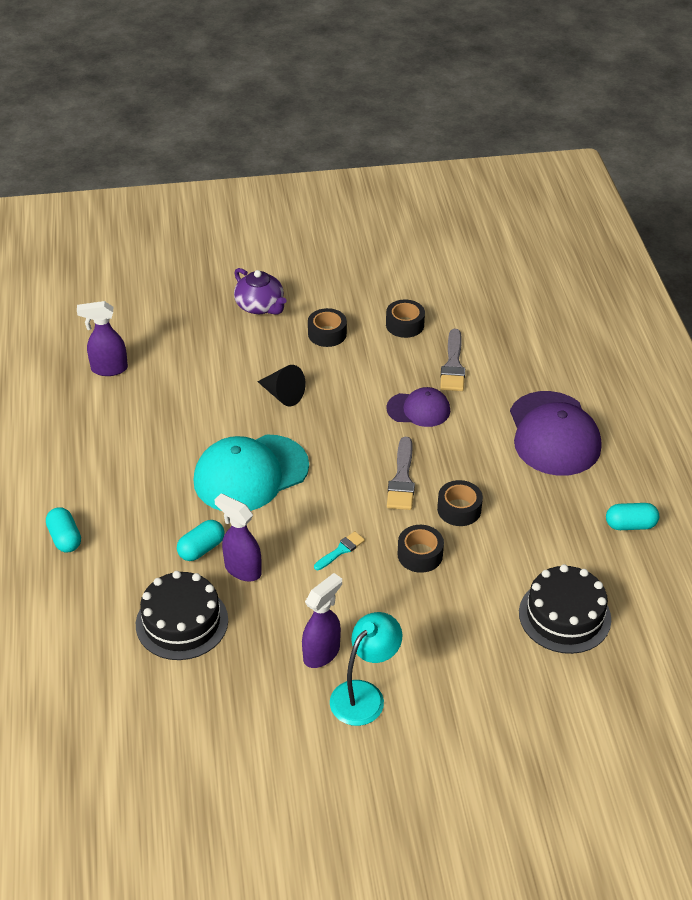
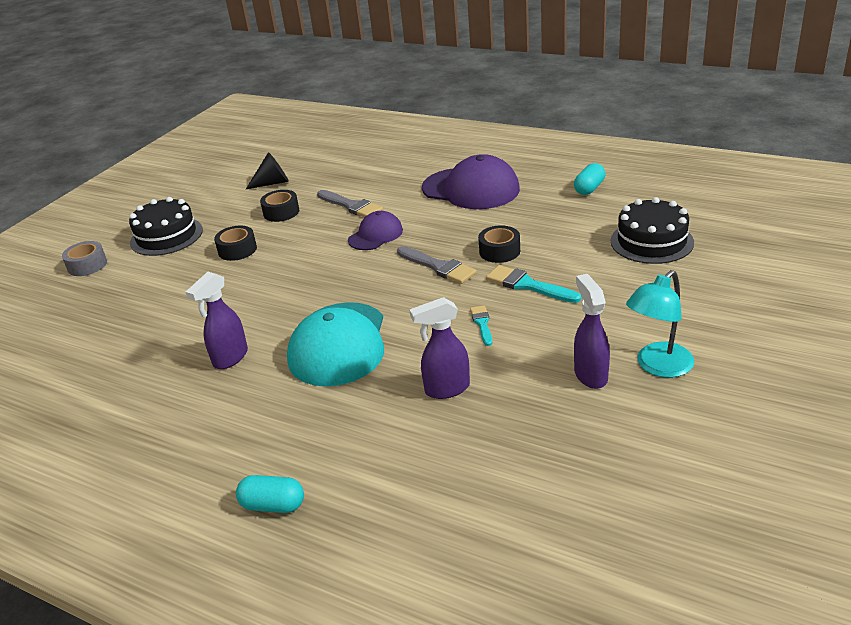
camera: 50 degrees left, 10 degrees down
purple spray bottle [77,301,128,376] -> purple spray bottle moved to [186,272,248,369]
black cake [136,571,228,660] -> black cake moved to [129,197,203,256]
turquoise capsule [177,520,225,561] -> none
purple teapot [234,268,286,315] -> none
black cone [257,365,306,406] -> black cone moved to [246,152,289,189]
turquoise lamp [330,612,402,726] -> turquoise lamp turned 120 degrees counterclockwise [626,270,694,378]
black tape [398,525,444,573] -> turquoise brush [486,265,581,303]
none -> grey tape [62,241,107,276]

